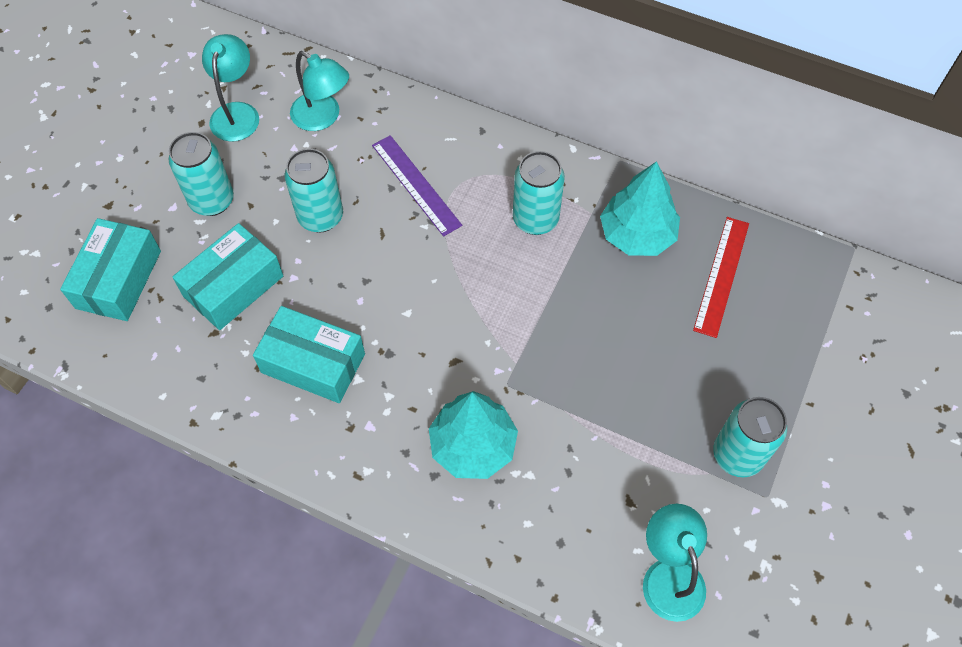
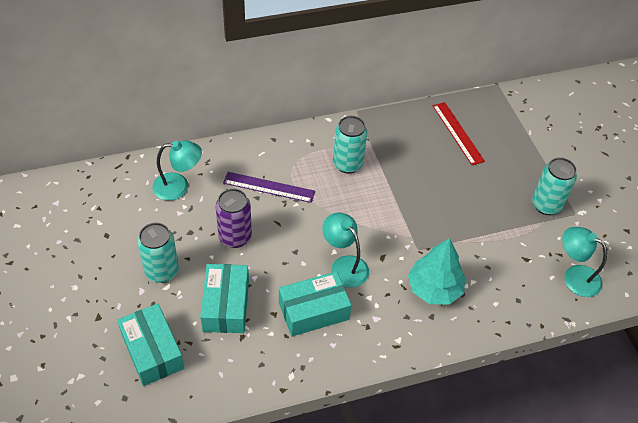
camera: 45 degrees left, 10 degrees down
turquoise lamp [202,34,259,142] -> turquoise lamp moved to [322,212,369,288]
turquoise can [284,149,343,233] -> purple can [215,188,252,248]
turquoise tree [600,161,680,256] -> none

